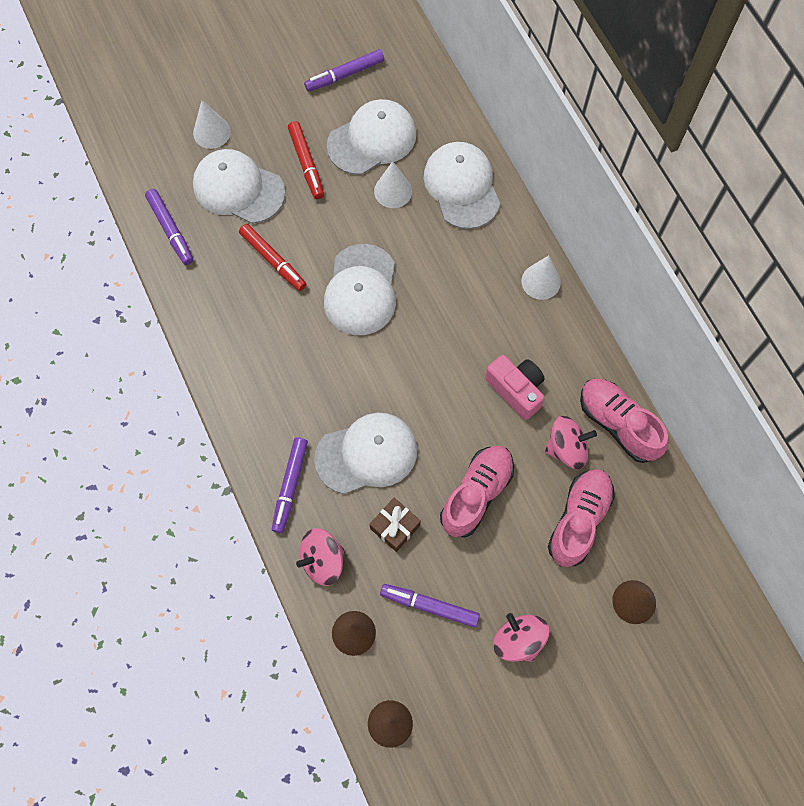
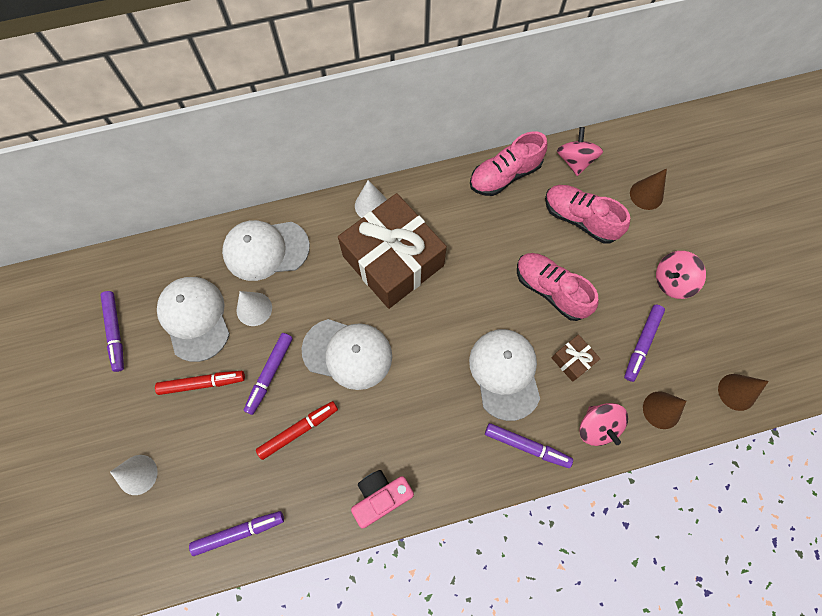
camera: 80 degrees left, 0 degrees up
white cap [193,149,285,224] -> none
pink camera [485,355,545,420] -> pink camera moved to [351,470,414,528]
pink spinning top [544,416,597,469] -> pink spinning top moved to [557,127,603,176]
none -> purple marker [244,333,293,415]
none -> brown gift [338,193,447,309]

